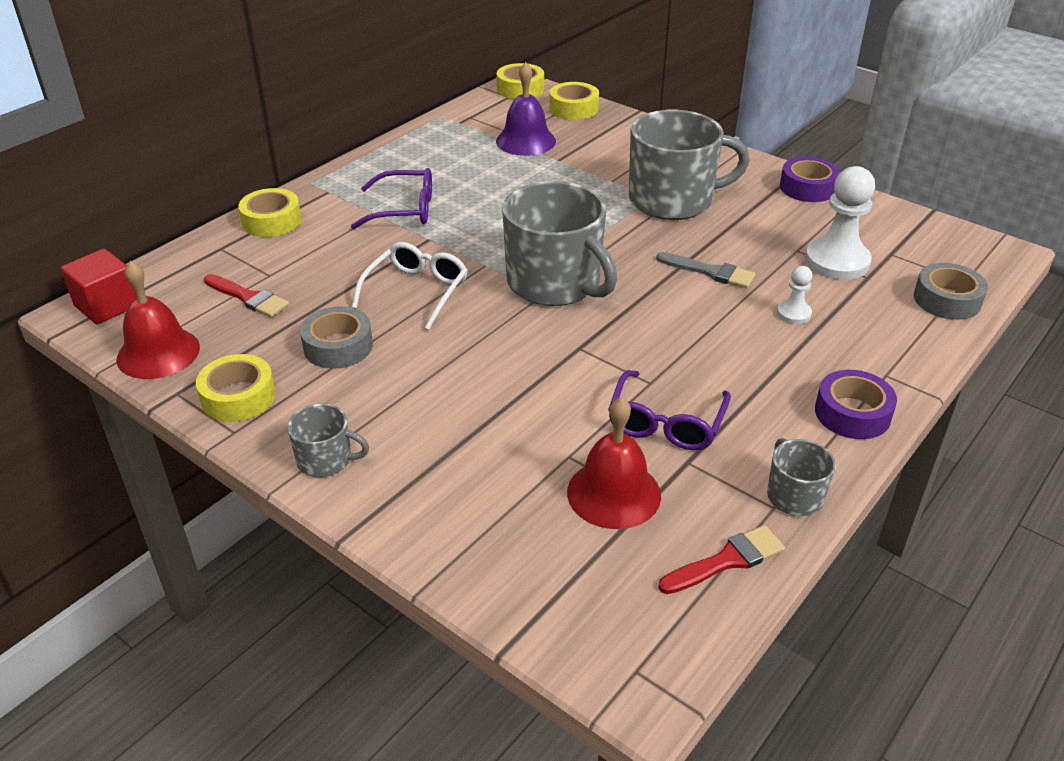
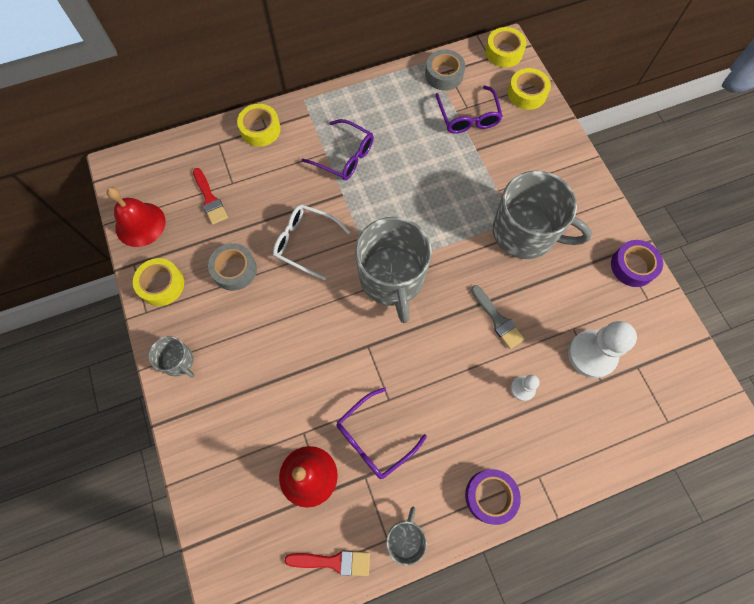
camera: 30 degrees right, 30 degrees up
red cube [61,249,137,324] -> none
white glasses [352,242,468,330] -> white glasses turned 120 degrees counterclockwise [273,205,350,281]
purple bell [496,62,556,156] -> purple glasses [436,85,503,134]
grey tape [914,263,988,320] -> grey tape moved to [425,50,465,91]

